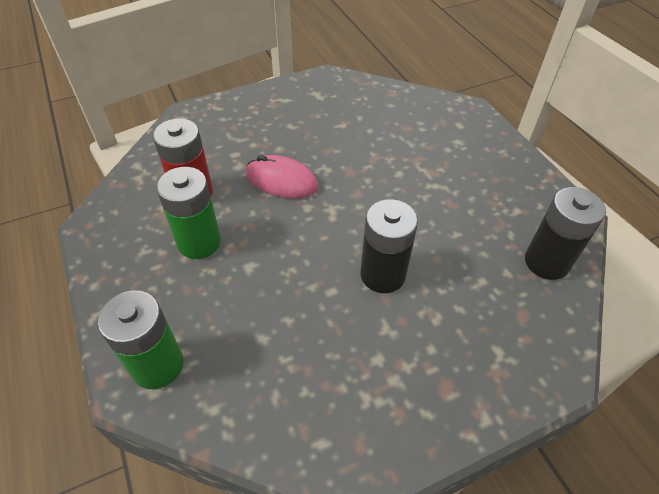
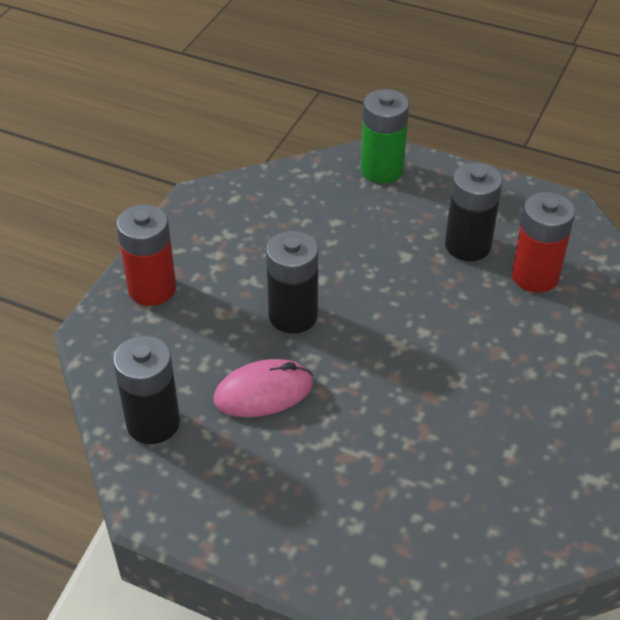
camera: 140 degrees right, 5 degrees down
green battery [156,167,221,259] -> black battery [445,162,502,261]
pink mouse [246,155,318,199] -> pink mouse moved to [214,359,313,417]
none -> red battery [117,204,176,306]

